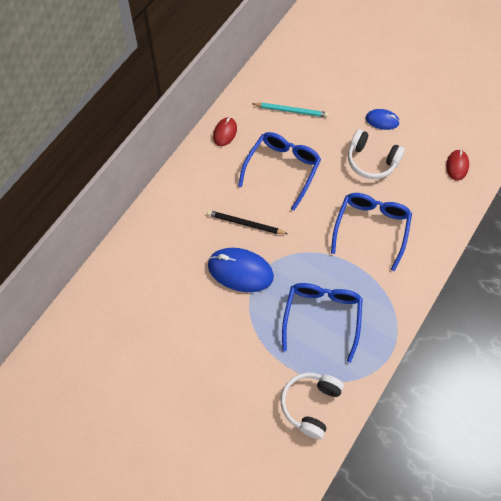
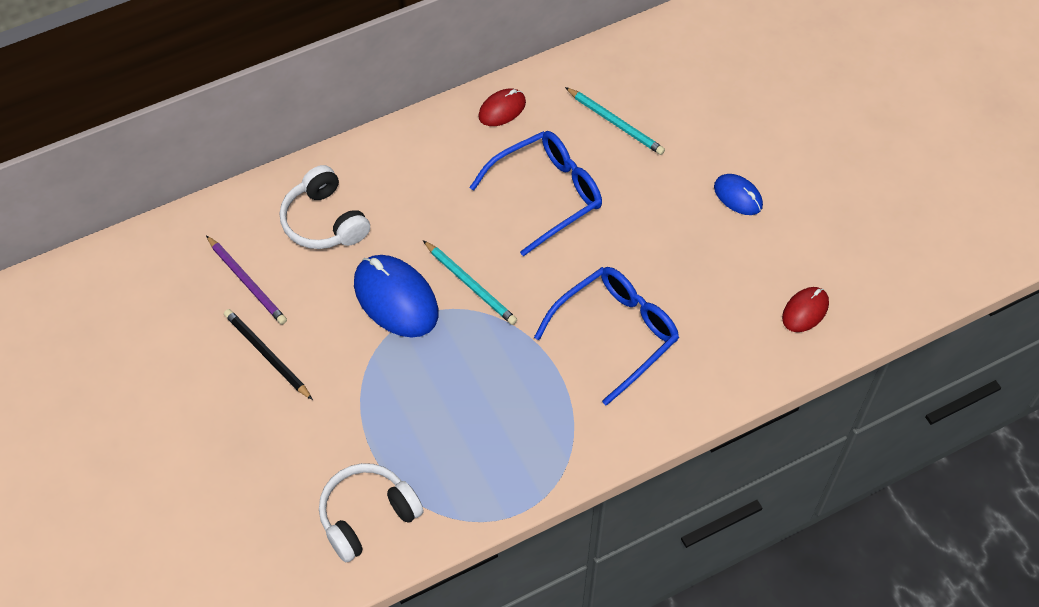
camera: 30 degrees right, 5 degrees down
black pencil [207,210,288,234] -> black pencil moved to [224,309,313,400]
blue glasses [282,283,363,363] -> none
white headphones [348,129,405,179] -> white headphones moved to [280,165,370,249]
none -> purple pencil [206,235,287,325]
none -> turquoise pencil [423,240,517,325]

